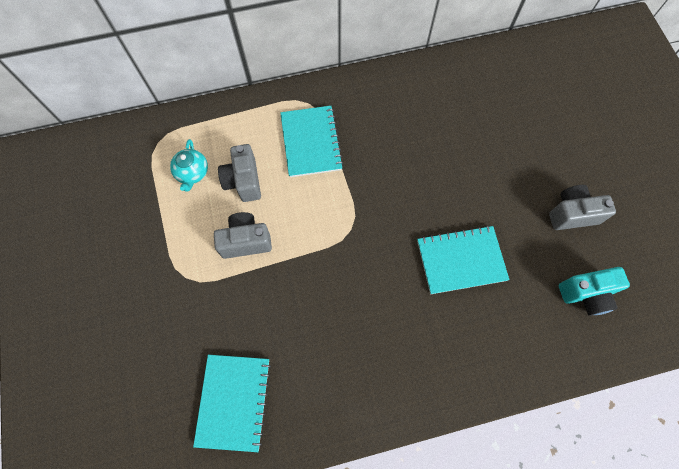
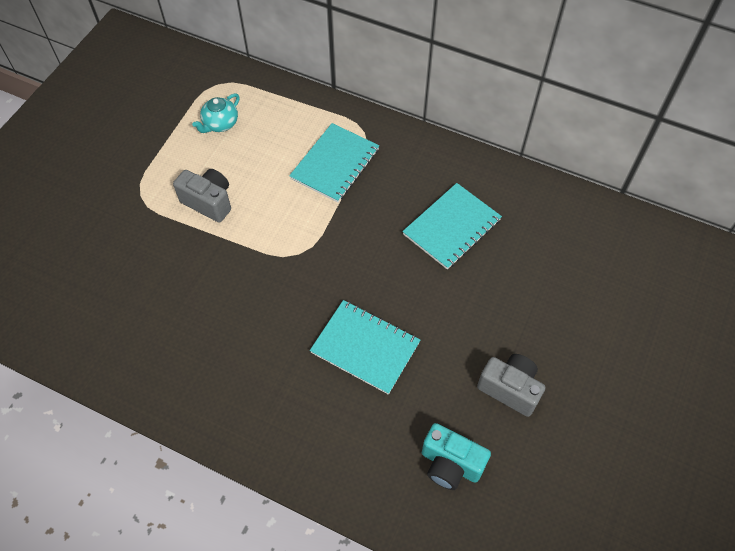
camera: 40 degrees right, 10 degrees down
turquoise notebook [193,355,271,452] -> turquoise notebook moved to [402,183,502,270]
grey camera [218,144,261,202] -> none

